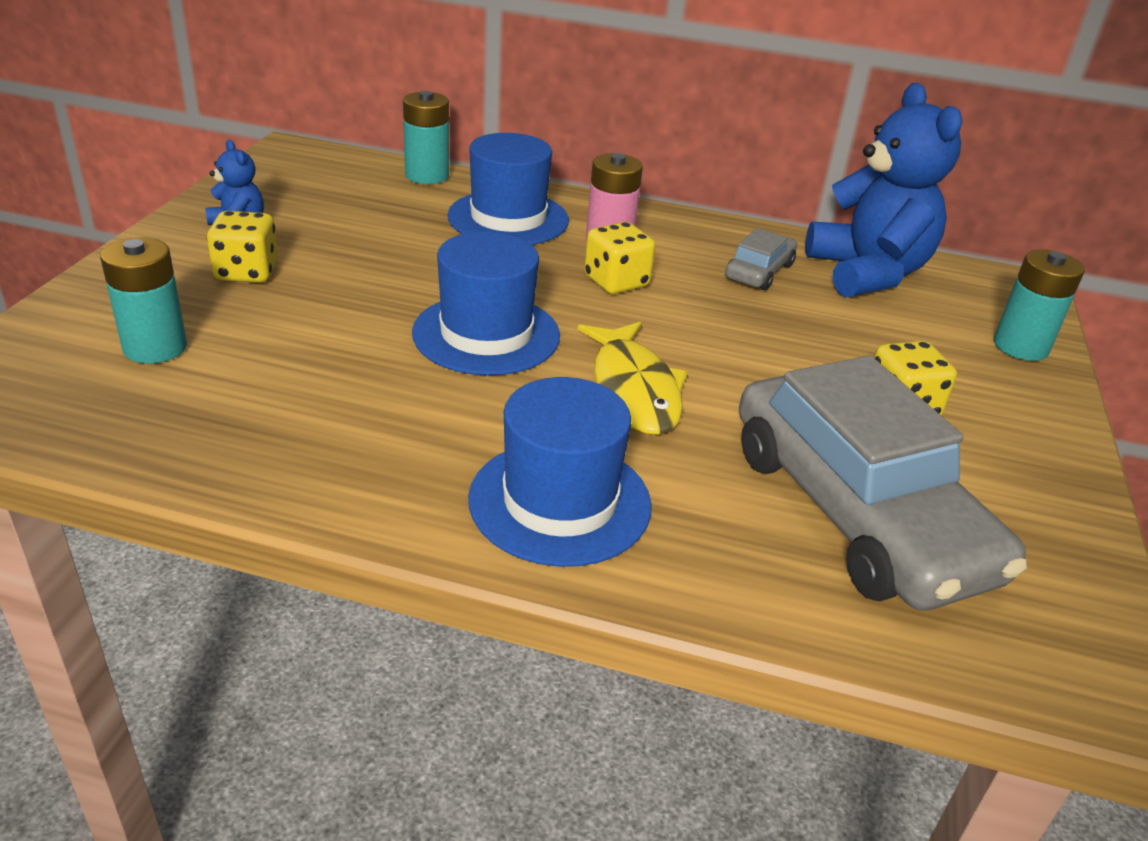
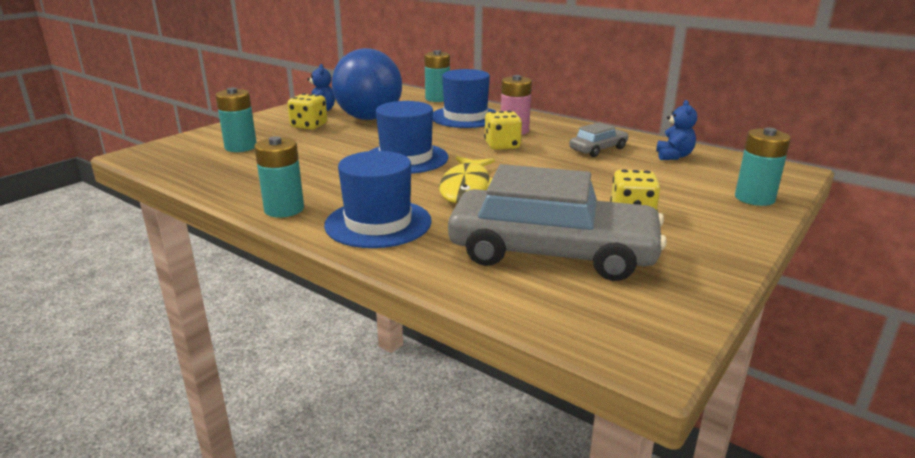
camera: 25 degrees right, 10 degrees down
grey car [739,355,1027,610] -> grey car turned 75 degrees counterclockwise [448,164,667,281]
blue teddy bear [805,83,962,298] -> blue teddy bear [656,100,697,160], size x0.46
none -> turquoise battery [254,136,304,217]
none -> blue ball [332,48,402,120]

